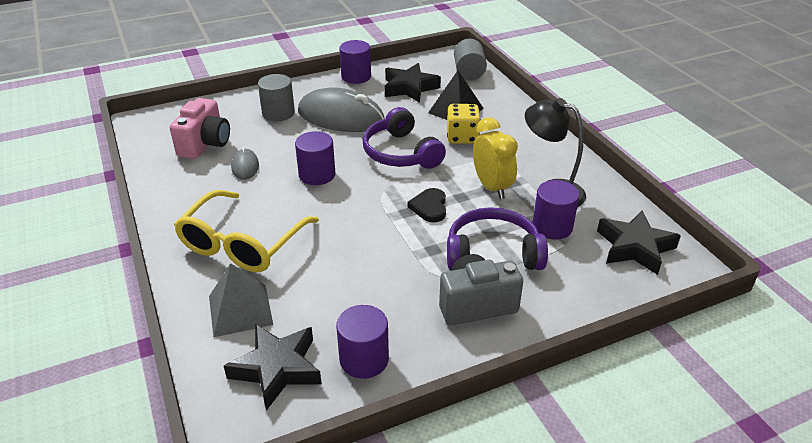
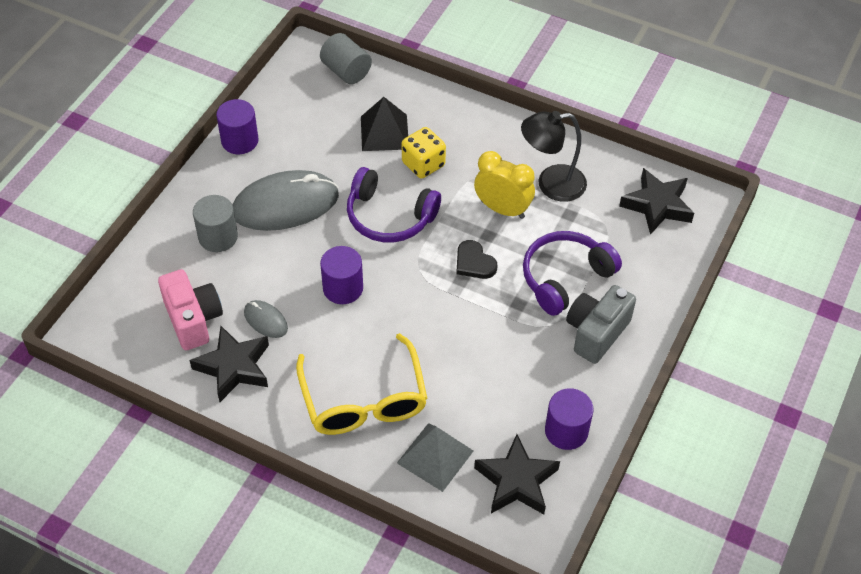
camera: 40 degrees left, 15 degrees up
black star [385,63,441,103] -> black star moved to [190,326,269,402]
purple cylinder [533,180,580,240] -> none

